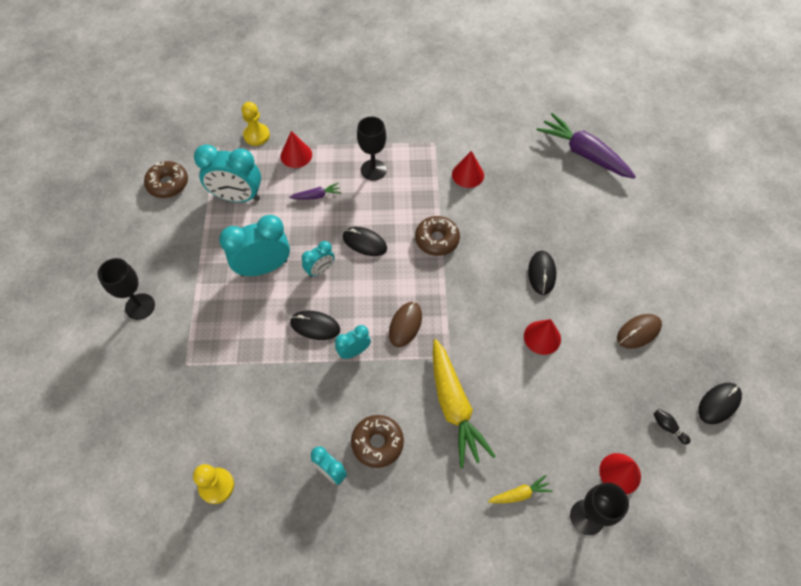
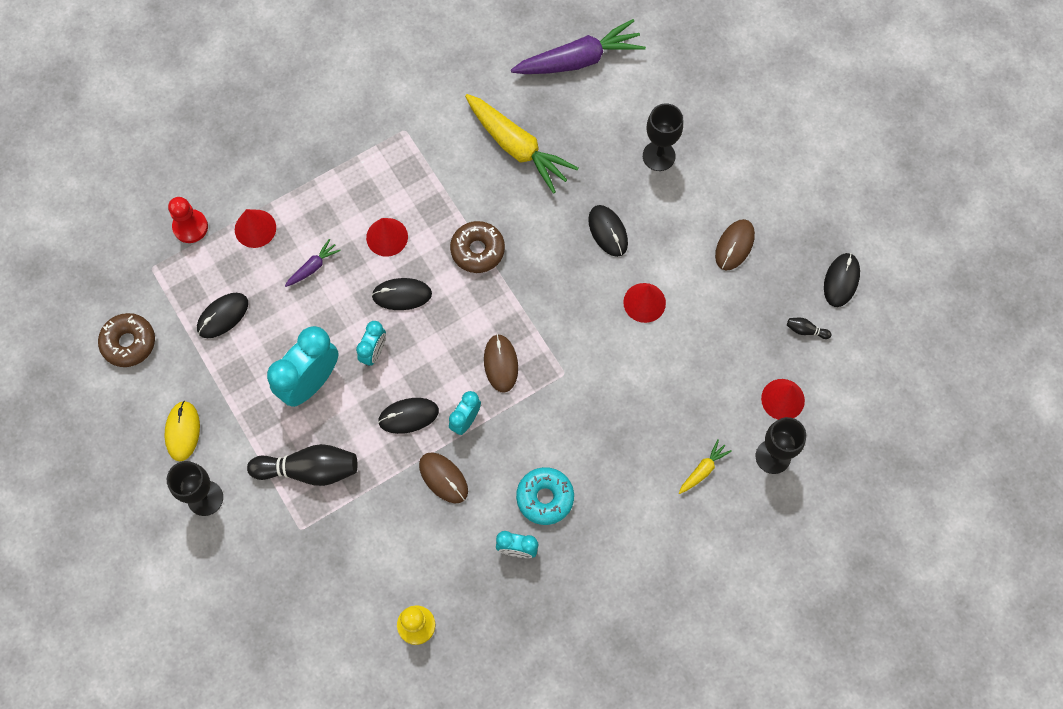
camera: 30 degrees left, 10 degrees up
turquoise clock [194,144,261,202] -> black mouse [197,293,248,338]
yellow pawn [241,102,270,146] -> red pawn [168,197,208,243]
brown donut [351,415,404,468] -> turquoise donut [516,467,574,525]
black goblet [357,117,387,181] -> black goblet moved to [643,104,683,171]
yellow carrot [433,339,496,468] -> yellow carrot moved to [465,94,578,193]
red cone [452,151,484,188] -> red cone moved to [366,218,408,257]
purple carrot [537,113,636,179] -> purple carrot turned 150 degrees clockwise [511,19,646,74]
none -> yellow mouse [165,401,200,462]
none -> black bowling pin [247,444,358,486]
none -> brown mouse [419,452,468,503]

